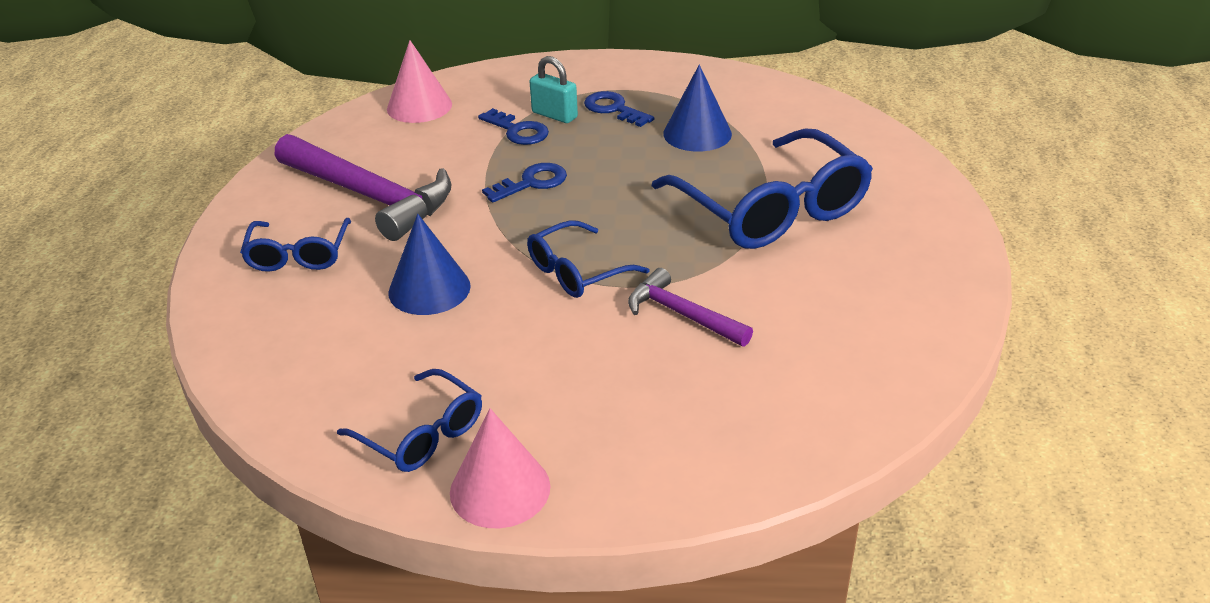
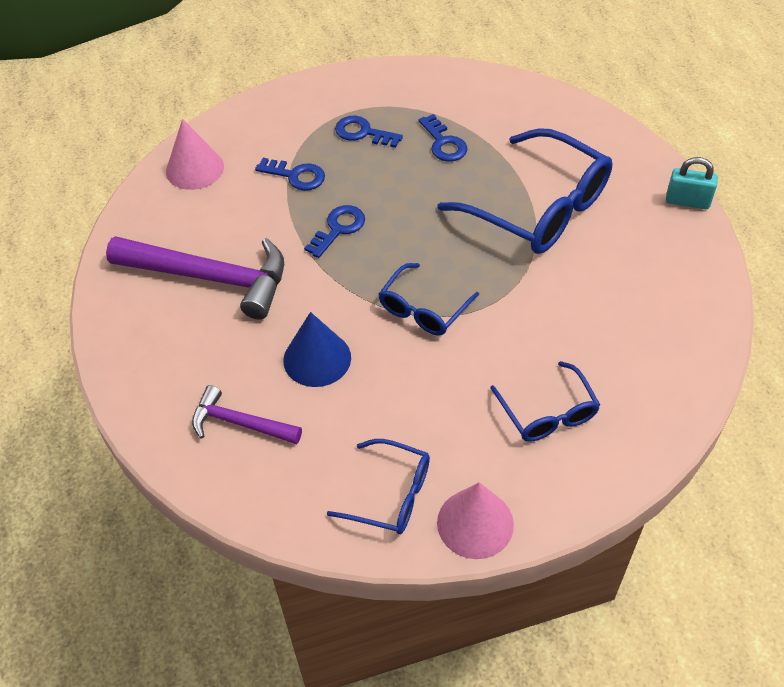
camera: 20 degrees left, 15 degrees up
blue glasses [240,218,351,272] -> blue glasses moved to [490,361,600,442]
turquoise padlock [529,56,578,123] -> turquoise padlock moved to [666,157,718,209]
purple hammer [628,268,753,347] -> purple hammer moved to [192,385,302,444]
blue cone [663,65,732,152] -> blue key [419,114,468,162]

